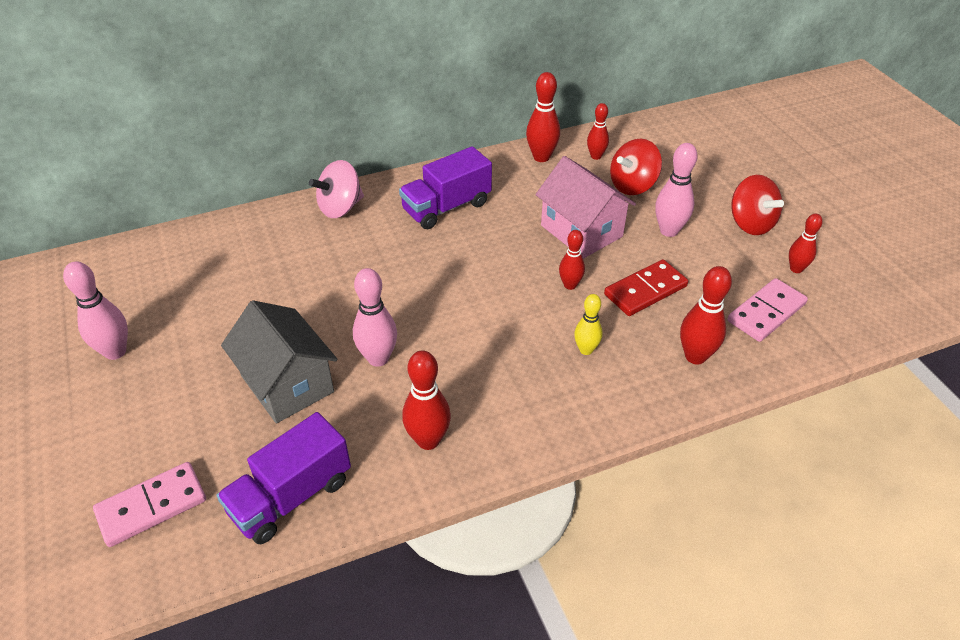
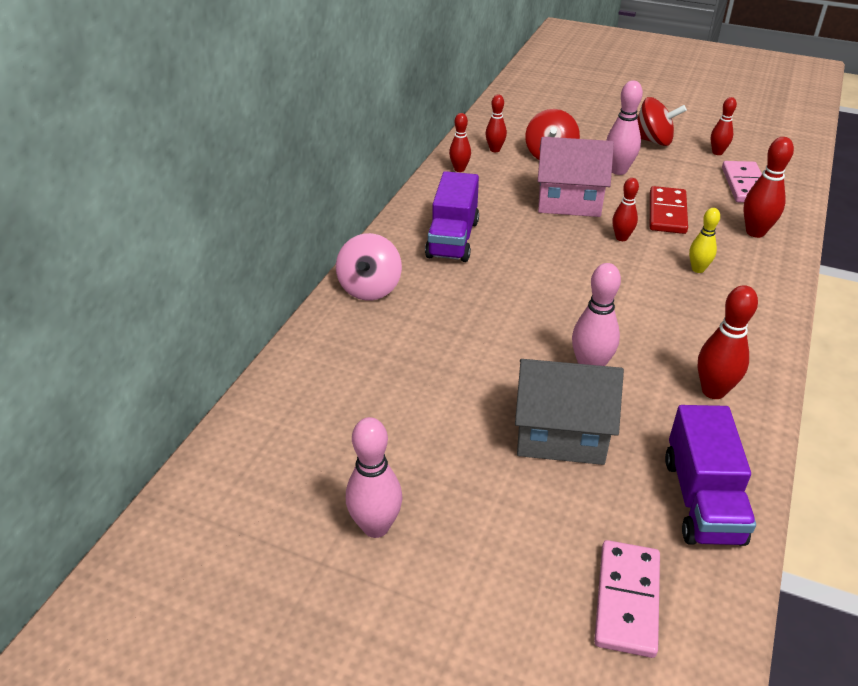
camera: 45 degrees left, 5 degrees down
red bowling pin [526,72,560,162] -> red bowling pin [449,113,471,172], size x0.64

